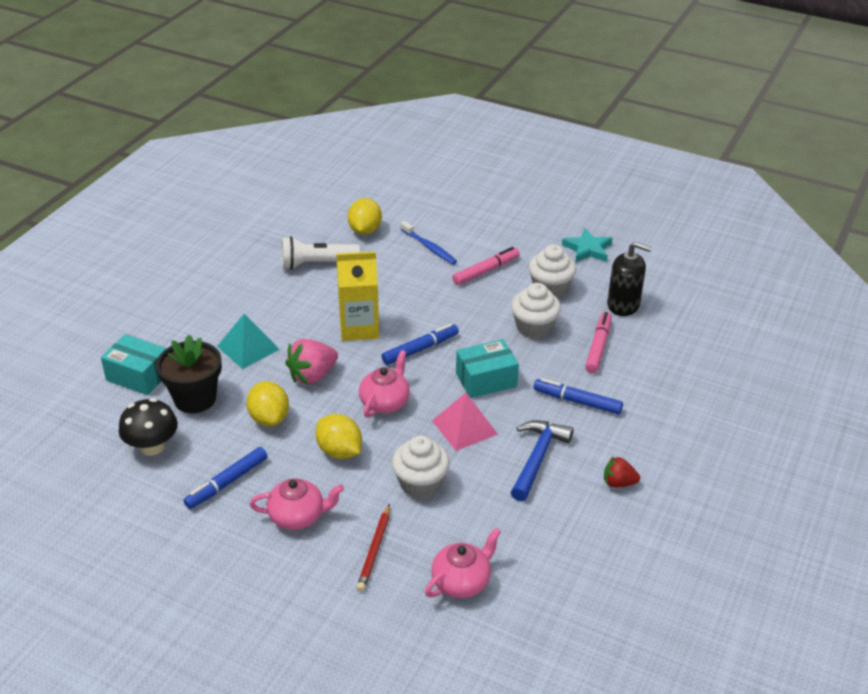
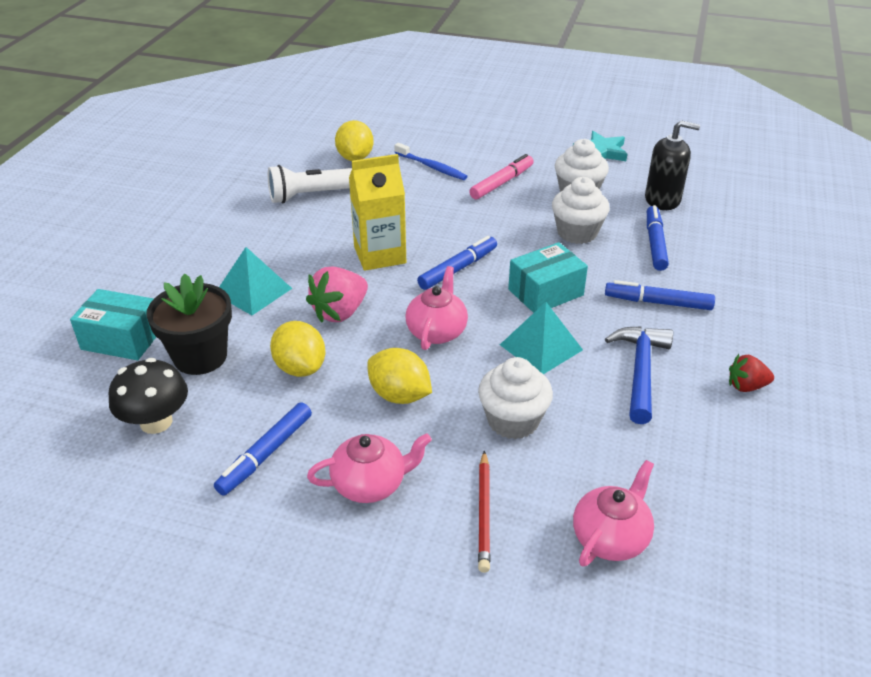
camera: 10 degrees left, 0 degrees up
pink pyramid [432,393,498,451] -> turquoise pyramid [500,302,583,374]
pink marker [585,312,612,373] -> blue marker [647,205,669,271]

